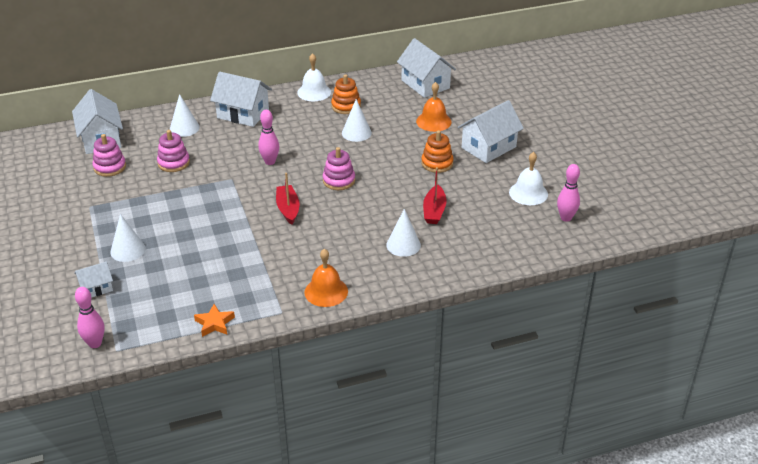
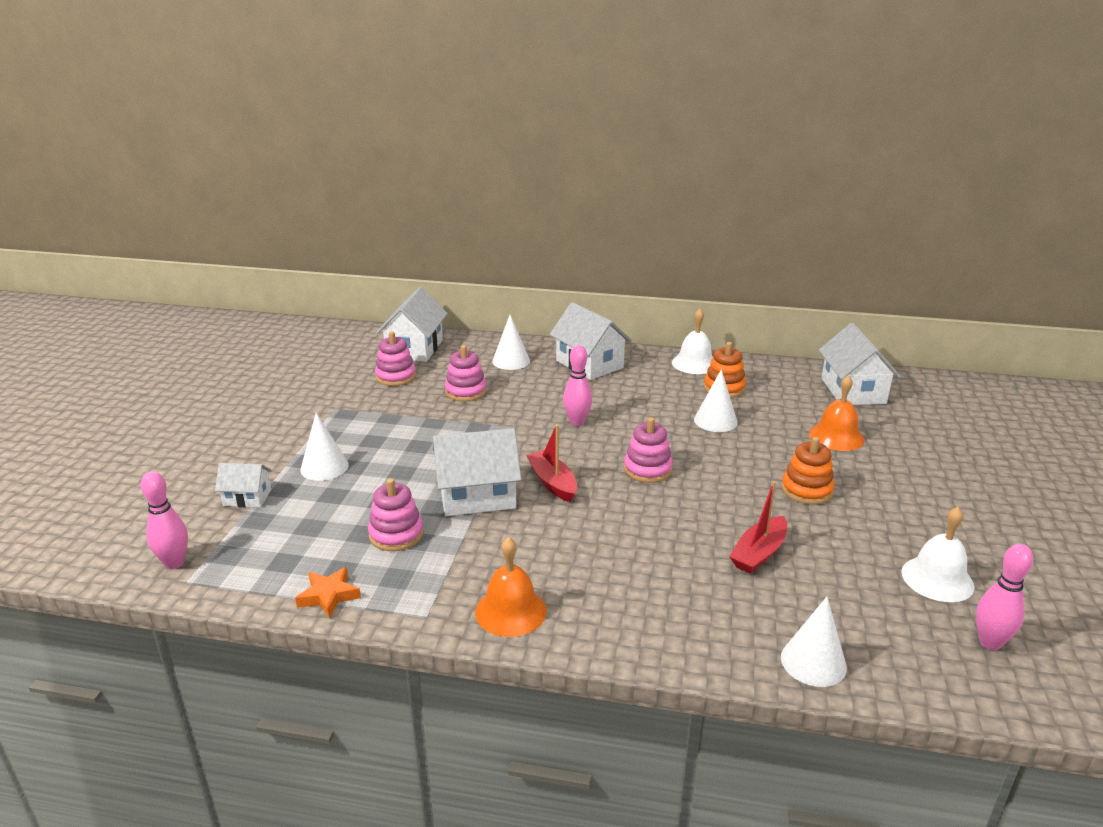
camera: 30 degrees right, 10 degrees down
red boat [276,173,300,225] -> red boat turned 45 degrees counterclockwise [526,424,577,502]
white cone [386,209,421,257] -> white cone moved to [781,597,847,687]
white house [457,100,524,163] -> white house moved to [433,428,521,516]
none -> pink stacking toy [368,478,424,551]

